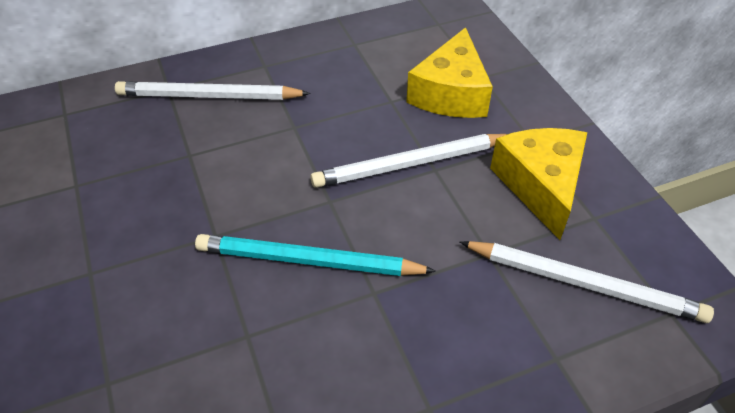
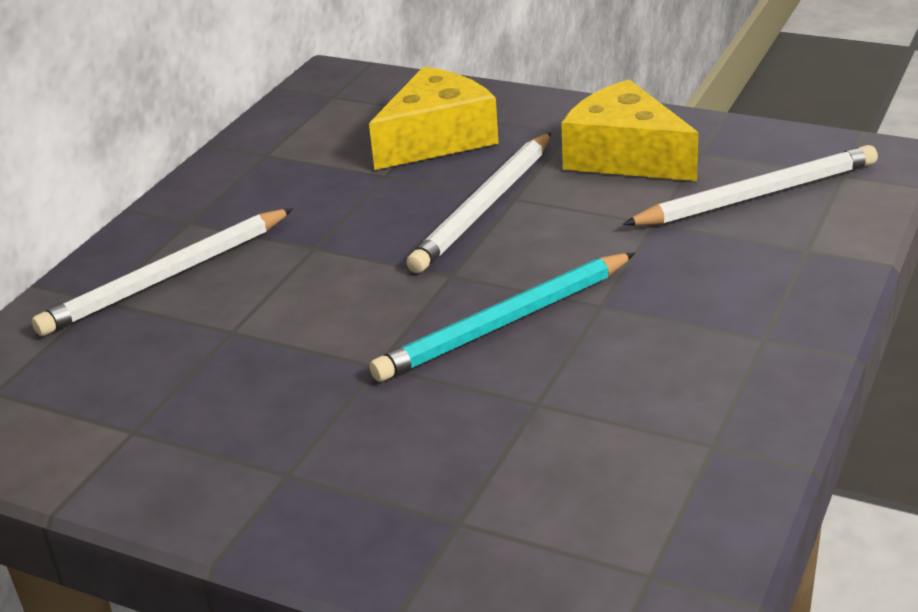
camera: 40 degrees left, 15 degrees down
yellow cheese [406,27,493,118] -> yellow cheese turned 105 degrees counterclockwise [369,66,499,170]

